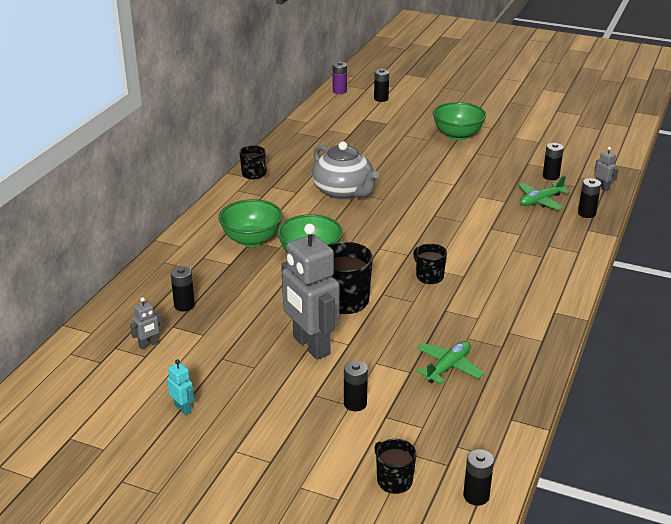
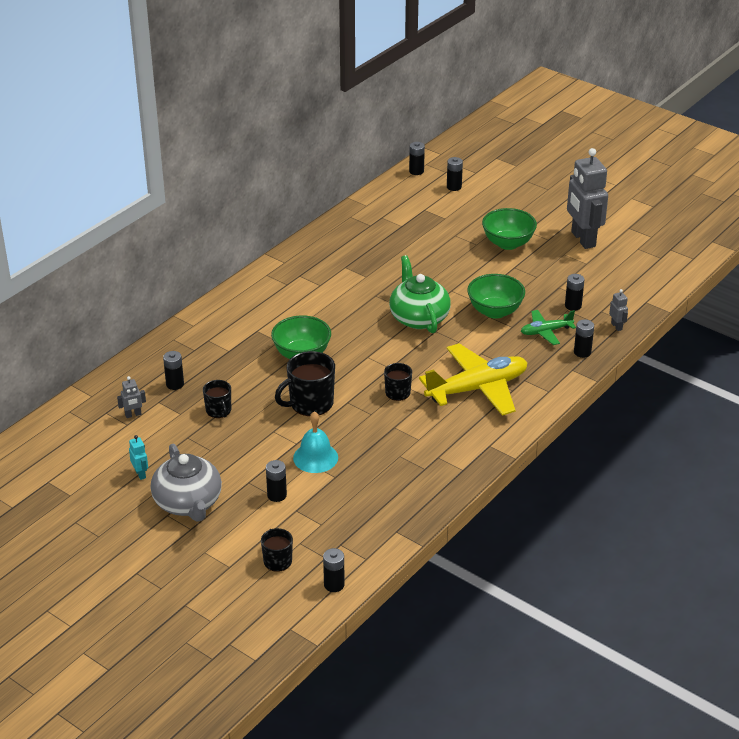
camera: 15 degrees right, 5 degrees up
green bowl [219,199,283,247] -> green bowl moved to [467,274,525,319]
black mug [239,145,267,179] -> black mug moved to [203,380,231,418]
grey robot [281,224,340,360] -> grey robot moved to [567,148,608,249]
grey teapot [312,142,379,200] -> grey teapot moved to [151,444,222,522]
purple battery [333,62,347,94] -> black battery [409,142,425,175]
green plane [416,341,484,384] -> none
none -> turquoise bell [293,411,338,473]
none -> green teapot [389,255,451,333]
none -> yellow plane [419,343,527,416]

